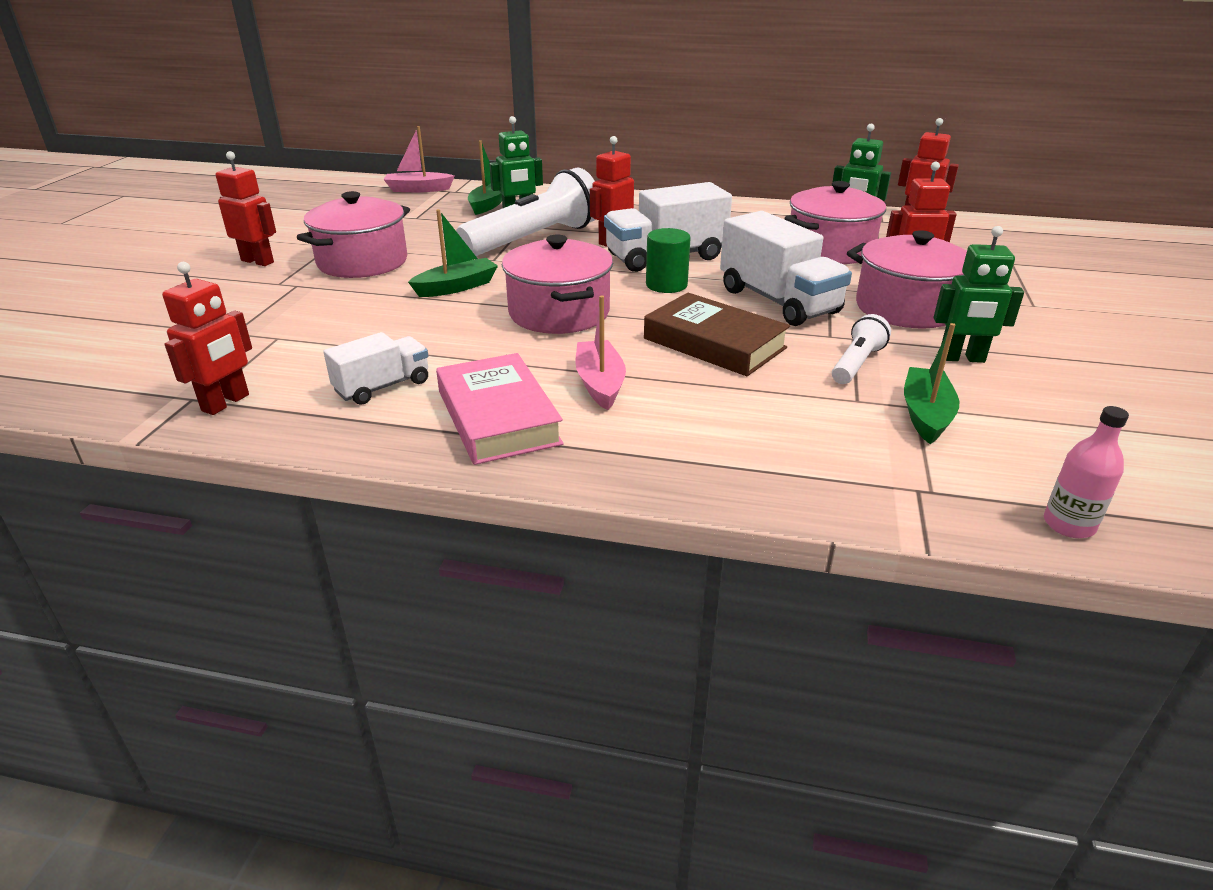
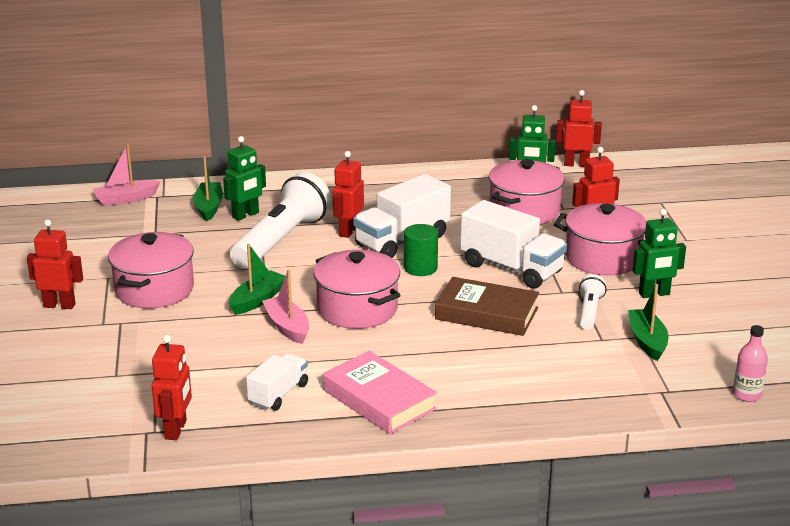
camera: 20 degrees left, 5 degrees down
pink boat [575,295,626,410] -> pink boat moved to [262,270,309,344]

